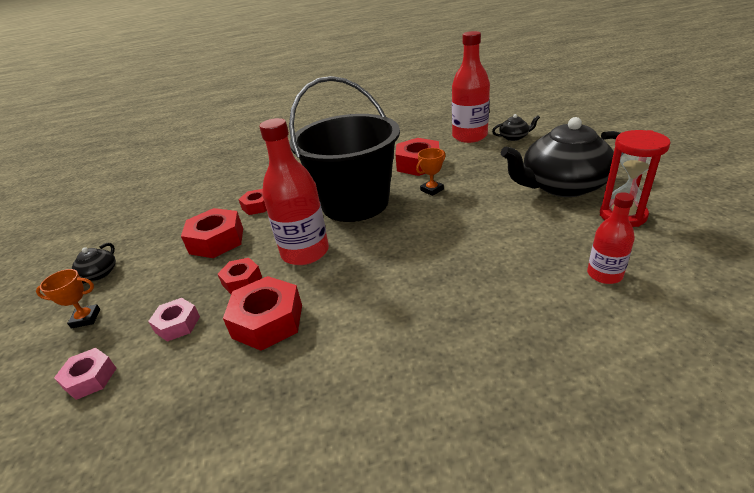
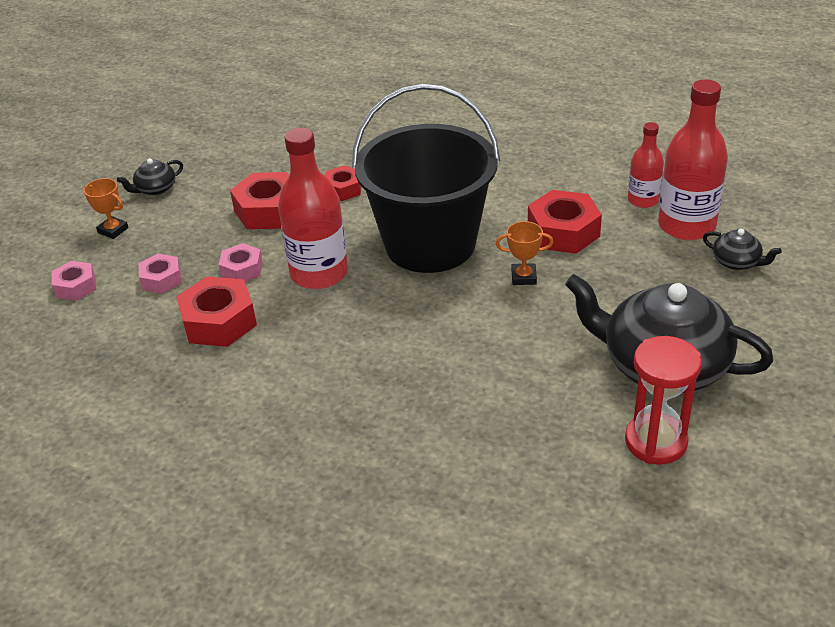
camera: 40 degrees right, 5 degrees up
red nut [218,258,262,294] -> pink nut [219,243,263,282]
red bottle [587,192,635,284] -> red bottle moved to [628,122,664,208]

